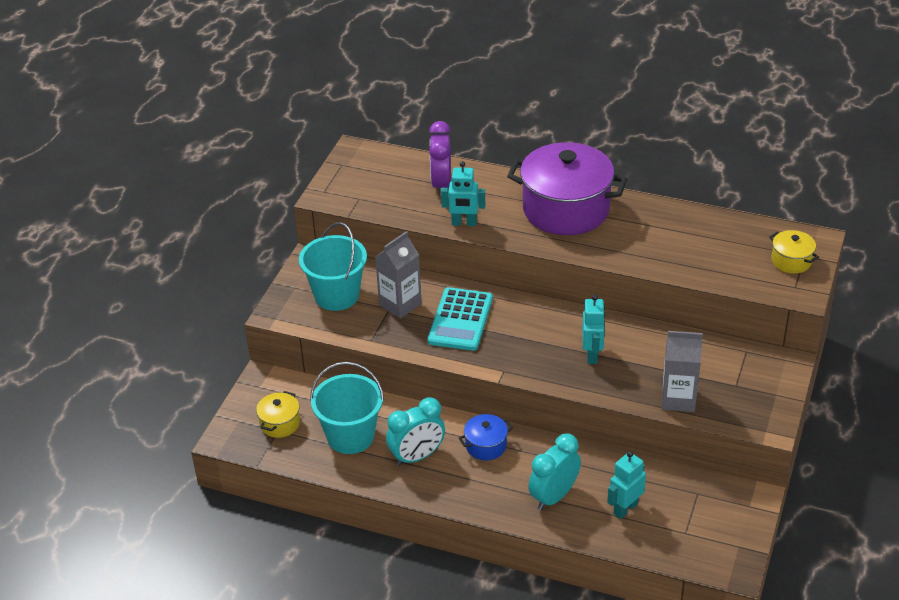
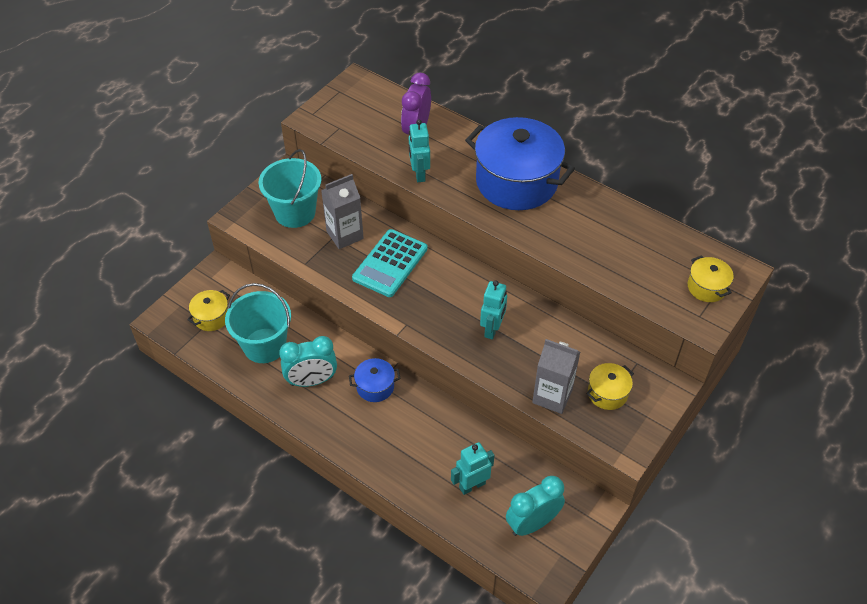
camera: 15 degrees right, 10 degrees up
turquoise robot [441,161,485,226] -> turquoise robot turned 60 degrees clockwise [409,119,430,182]
purple pot [507,142,627,235] -> blue pot [465,117,575,210]
turquoise clock [528,433,581,511] -> turquoise clock moved to [506,476,565,536]
none -> yellow pot [586,363,634,410]

